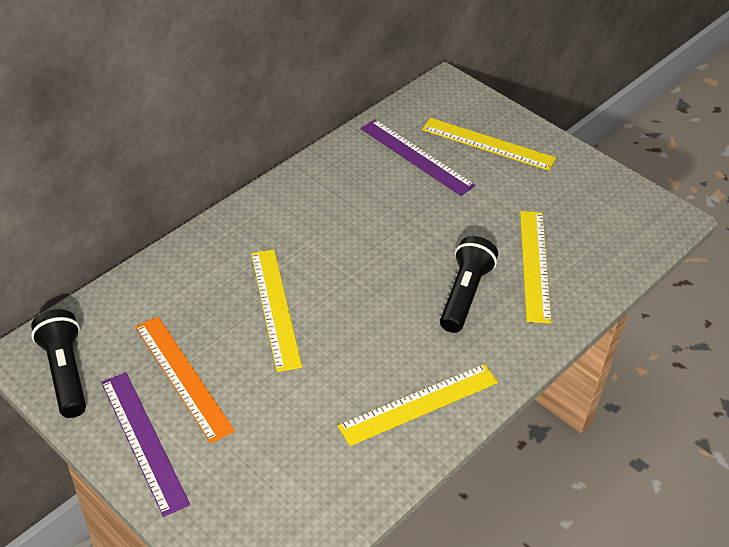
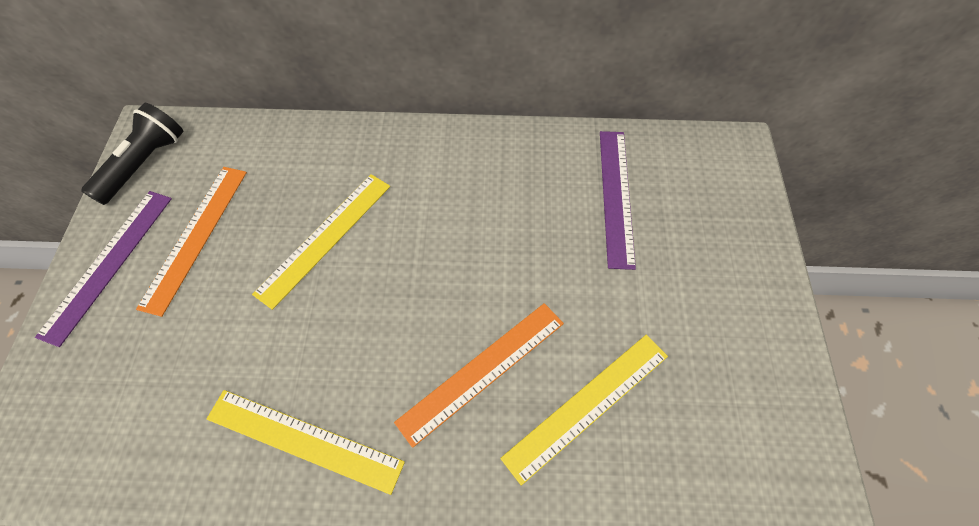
camera: 50 degrees right, 15 degrees up
yellow ruler [422,118,556,171] -> none
black flashlight [440,236,498,333] -> orange ruler [394,303,564,448]

